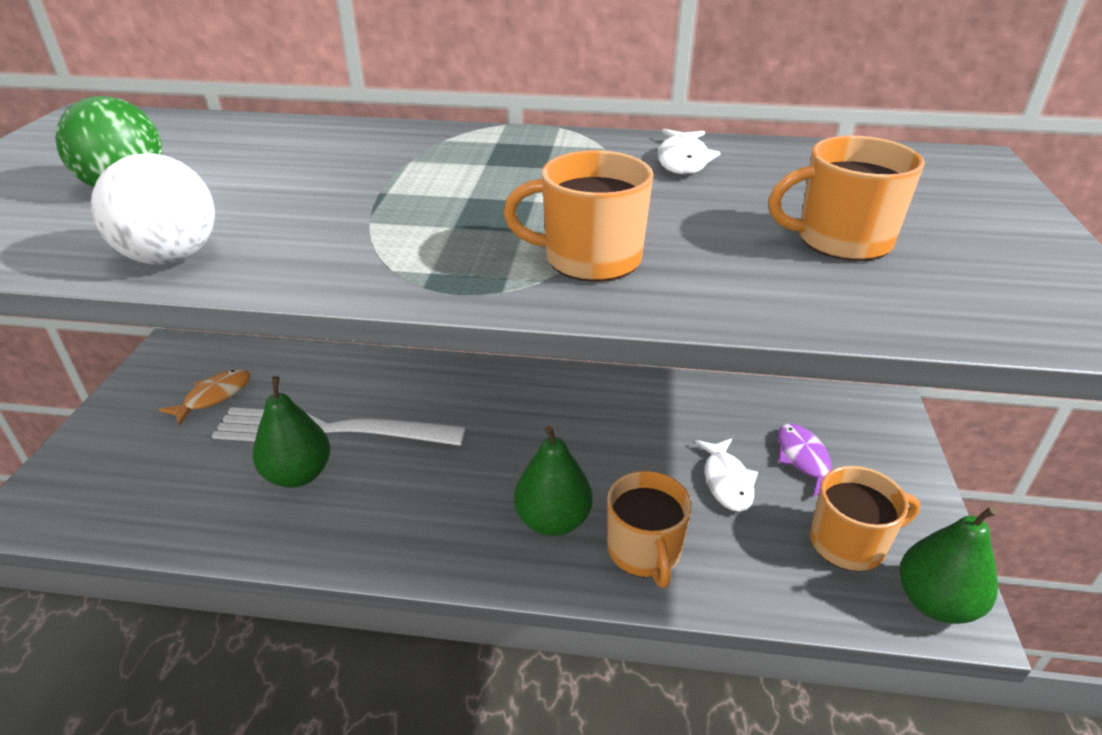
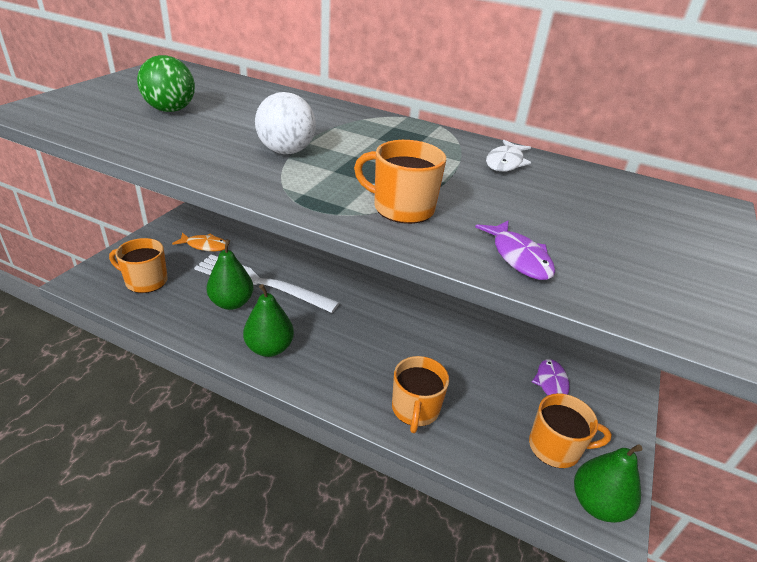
camera: 15 degrees right, 0 degrees up
white ball [91,153,215,265] -> white ball moved to [255,92,316,154]
orange fish [159,369,250,426] -> orange fish turned 45 degrees clockwise [172,232,229,251]
green pear [514,426,593,536] -> green pear moved to [243,284,294,357]
white fish [695,438,758,512] -> none
orange mug [768,136,925,261] -> orange mug moved to [109,238,168,293]
none -> purple fish [475,220,555,280]

